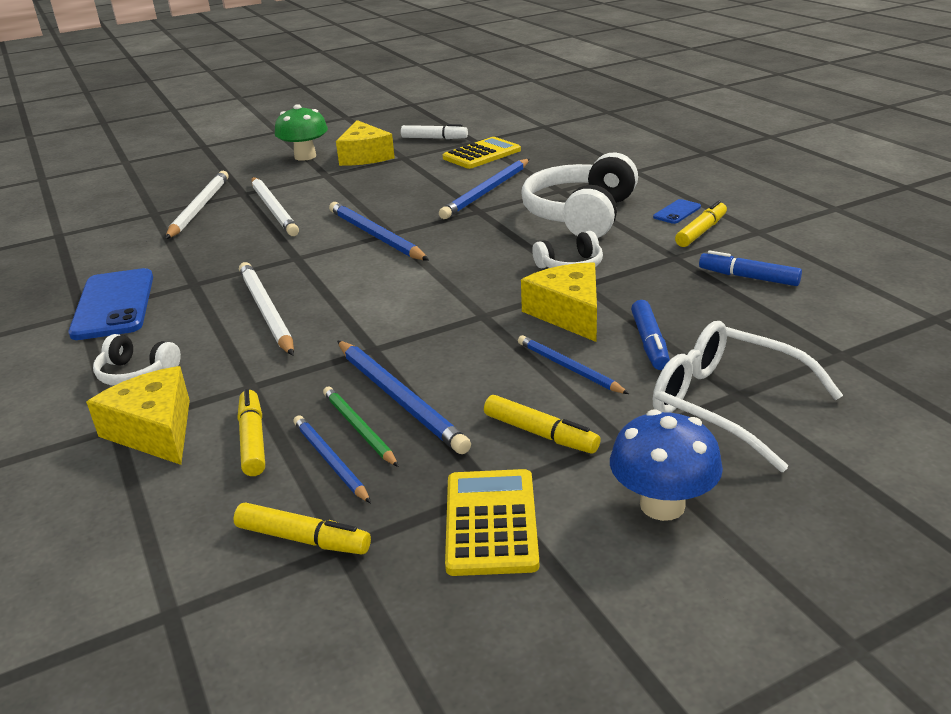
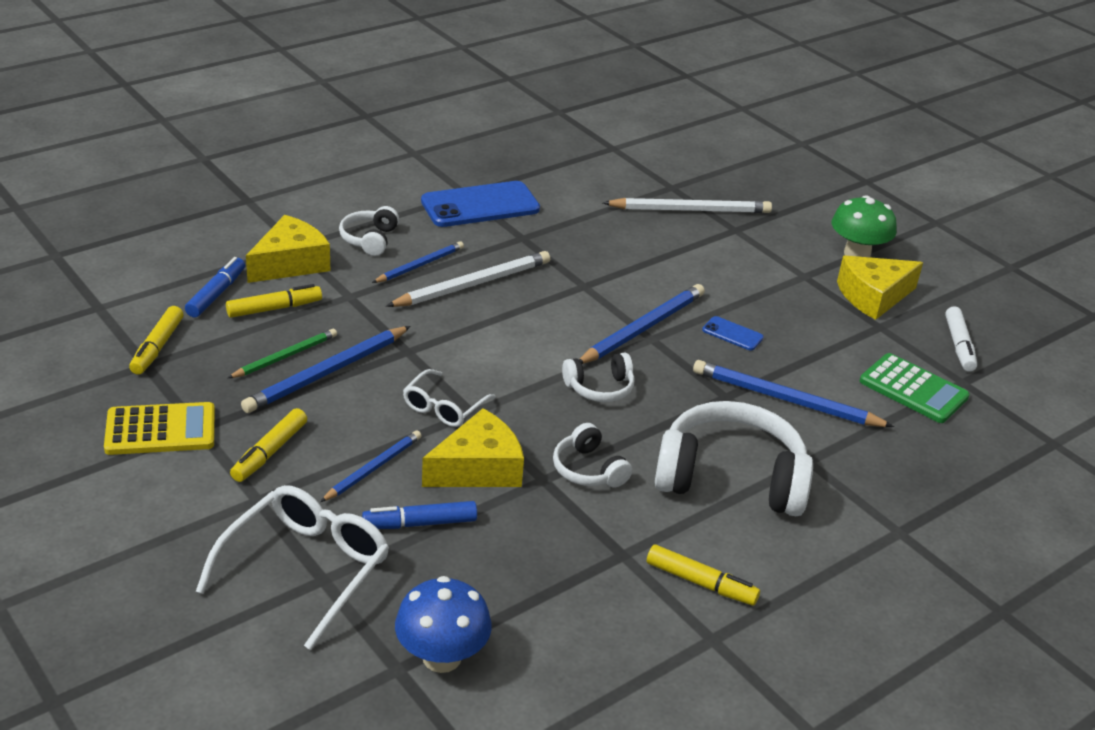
camera: 75 degrees right, 5 degrees up
white pencil [252,177,299,236] -> none
blue pencil [293,415,371,503] -> blue pencil moved to [372,241,464,283]
yellow calculator [443,137,521,169] -> green calculator [859,353,970,423]
blue mushroom [610,410,723,521] -> blue mushroom moved to [395,576,492,673]
blue phone [653,199,701,224] -> blue phone moved to [702,316,764,350]
blue marker [699,250,802,286] -> blue marker moved to [185,257,245,317]
none -> white glasses [403,369,496,427]
none -> white headphones [562,353,634,402]

